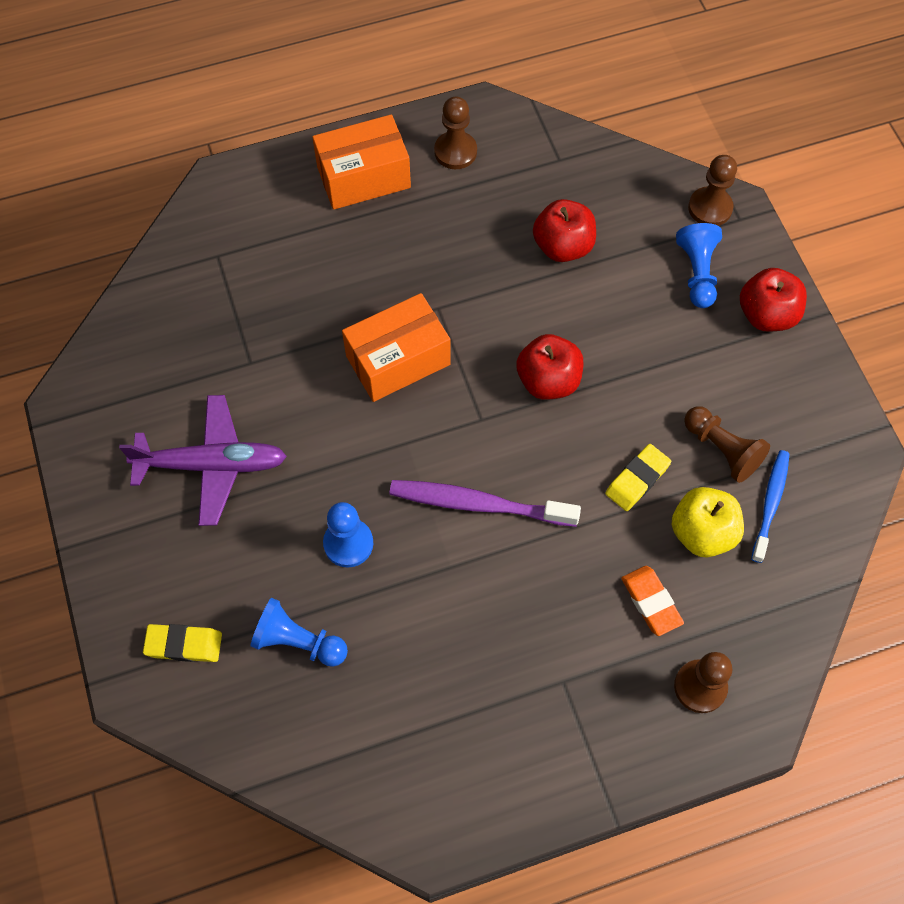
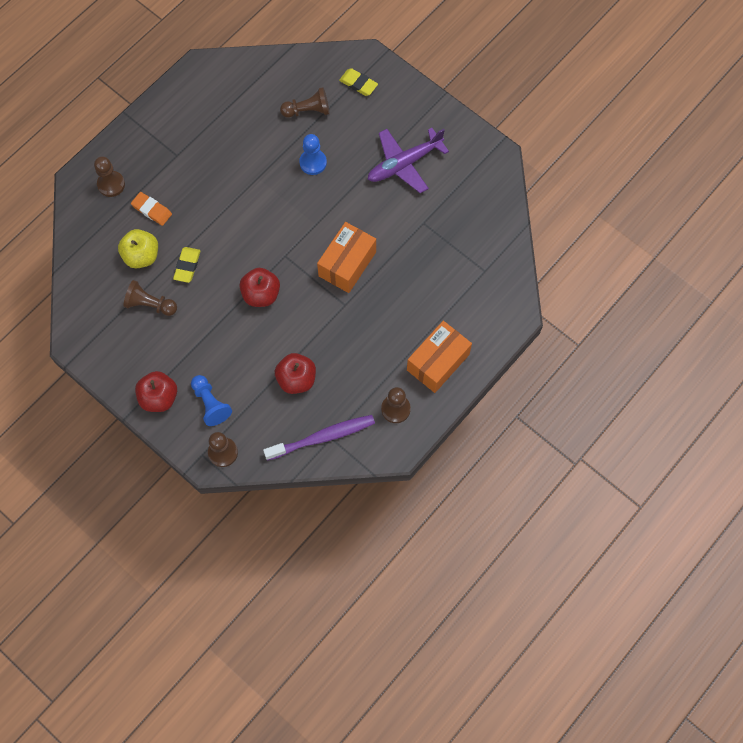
camera: 150 degrees right, 5 degrees up
yellow eraser [143,624,222,662] -> yellow eraser turned 60 degrees clockwise [339,68,378,96]
blue pawn [250,598,348,667] -> brown pawn [280,87,330,118]
purple toothbrush [389,480,581,527] -> purple toothbrush moved to [263,415,375,461]
blue toothbrush [751,450,790,563] -> none

